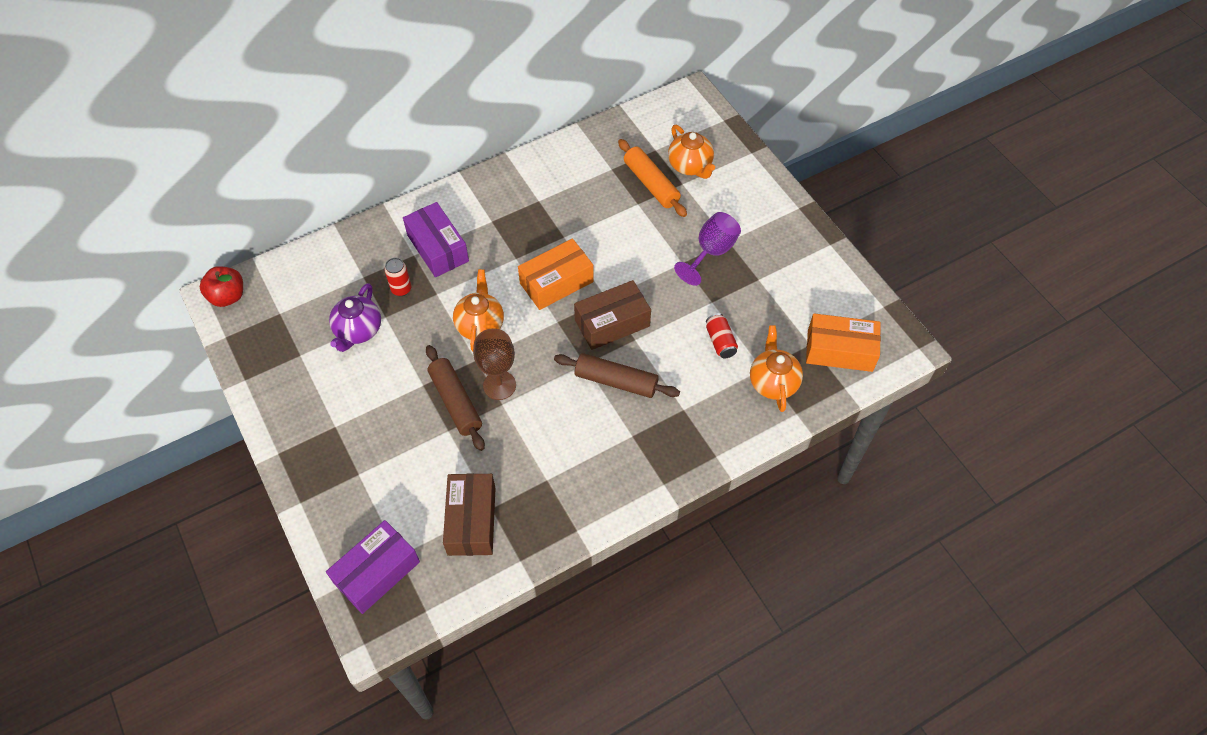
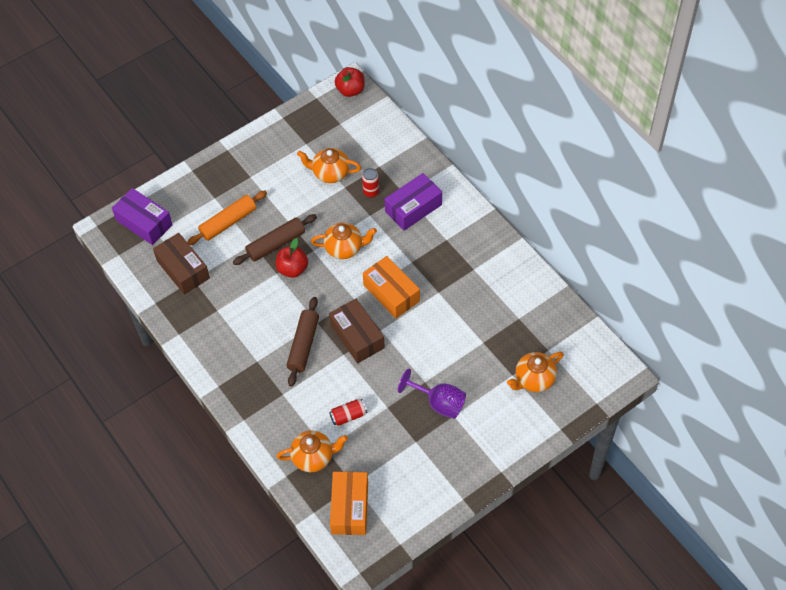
camera: 85 degrees right, 0 degrees up
purple teapot [329,283,381,352] -> orange teapot [297,148,361,183]
brown box [443,473,496,556] -> brown box turned 60 degrees clockwise [153,233,210,295]
brown goblet [473,328,516,400] -> red apple [276,238,308,278]
orange rolling pin [618,139,687,217] -> orange rolling pin moved to [187,190,267,245]

